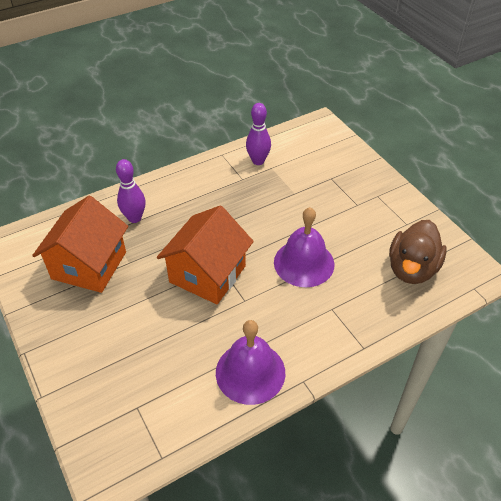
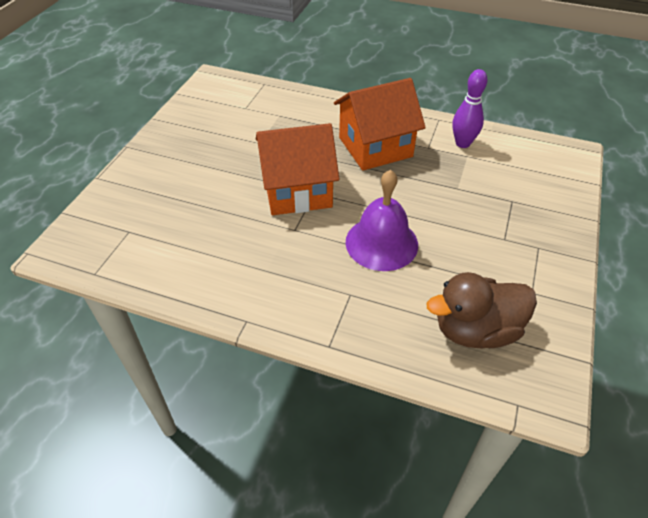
camera: 50 degrees right, 0 degrees up
orange house [32,196,128,293] -> orange house moved to [334,78,426,171]
purple bowling pin [116,159,146,223] -> none
purple bell [216,320,285,405] -> none

